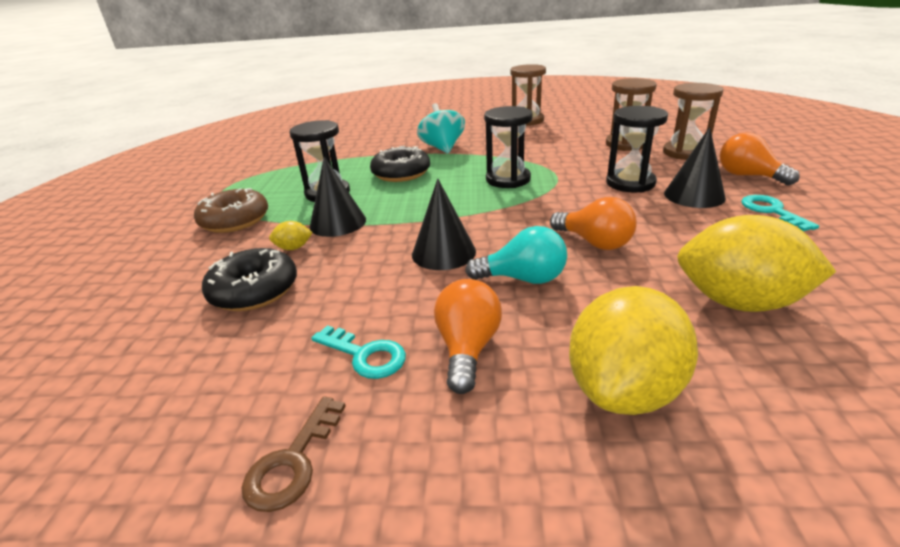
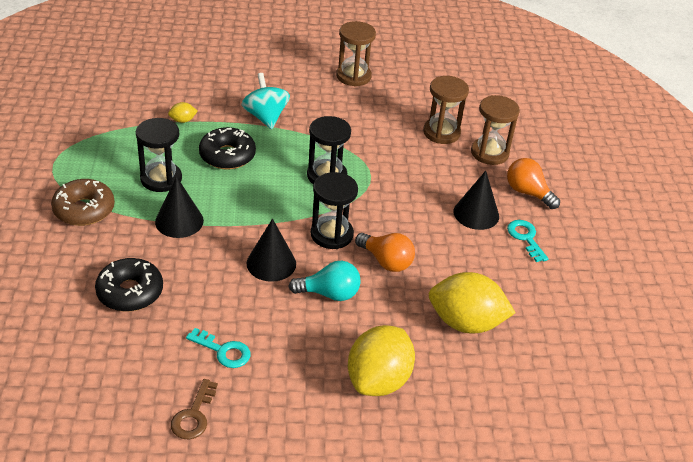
camera: 10 degrees left, 10 degrees up
yellow lemon [269,221,313,250] -> yellow lemon moved to [168,102,198,123]
orange light bulb [434,279,502,394] -> none
black hourglass [606,106,668,192] -> black hourglass moved to [311,172,358,249]

